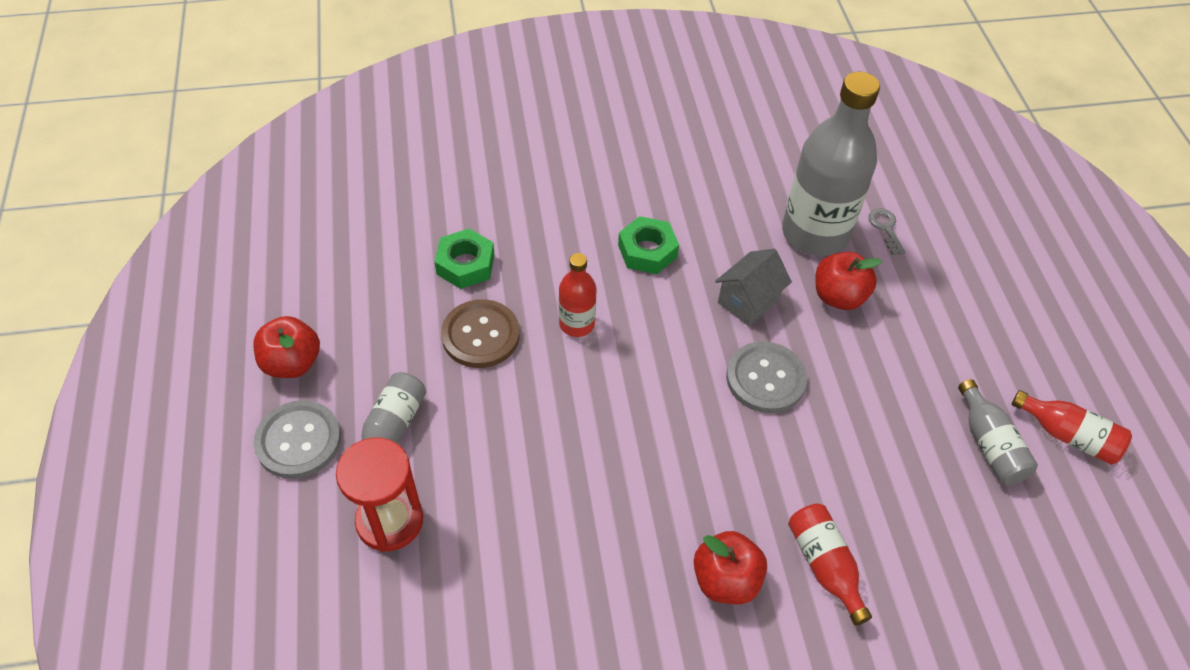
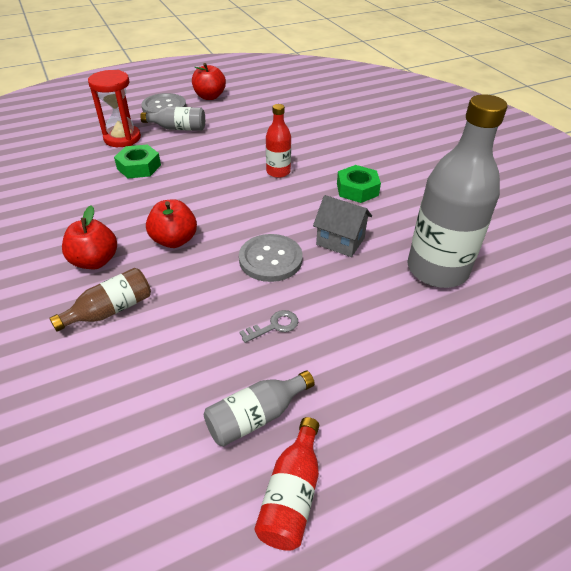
camera: 75 degrees right, 10 degrees down
green nut [434,228,494,289] -> green nut moved to [114,144,161,179]
brown button [441,299,520,368] -> none
red bottle [788,504,872,626] -> brown bottle [49,268,151,331]
red apple [815,252,882,310] -> red apple moved to [146,199,197,248]
grey key [868,208,905,255] -> grey key moved to [239,310,298,343]

